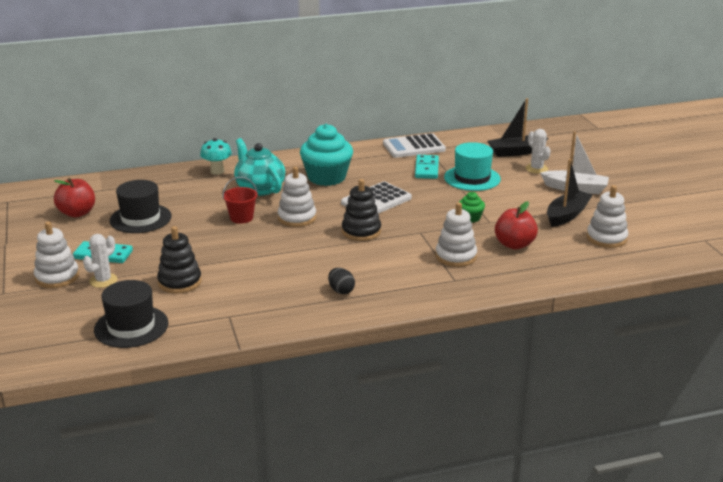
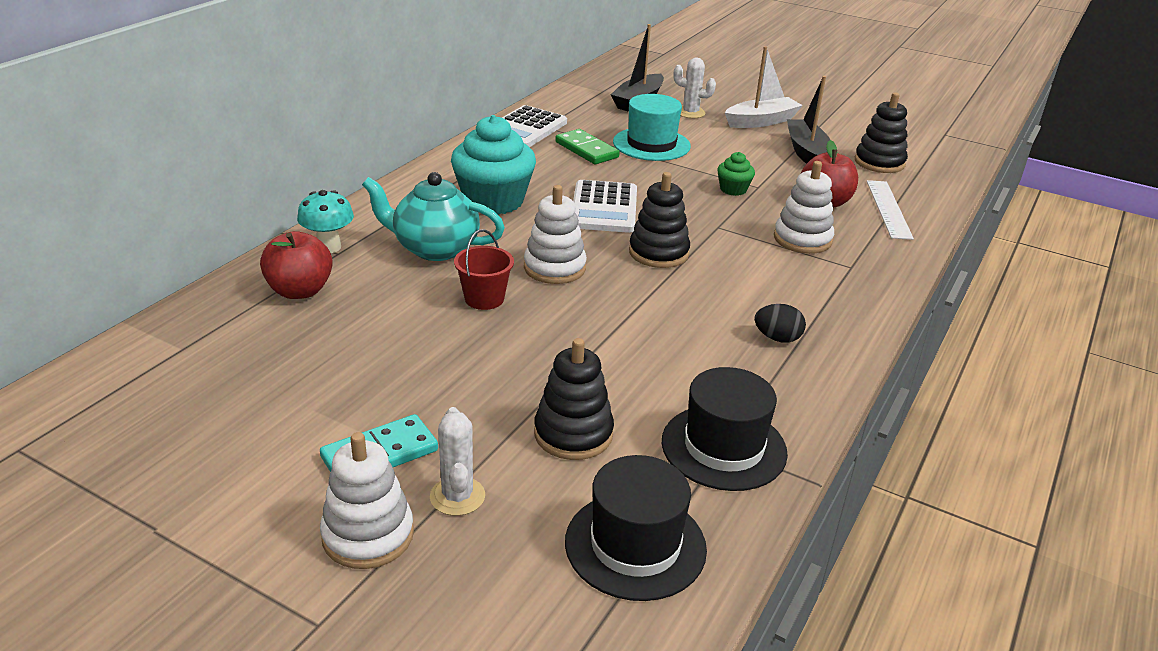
camera: 45 degrees left, 5 degrees up
red apple [54,178,95,217] -> red apple moved to [260,231,333,299]
black hat [110,180,172,233] -> black hat moved to [662,367,788,491]
turquoise domino [415,155,439,179] -> green domino [555,129,620,164]
white stacking toy [587,185,628,248] -> black stacking toy [855,92,908,173]
none -> white ruler [867,180,914,240]

